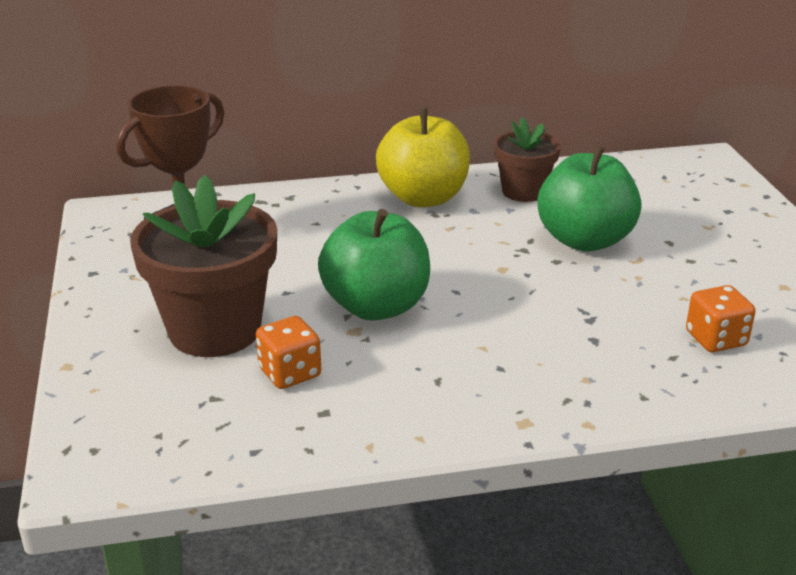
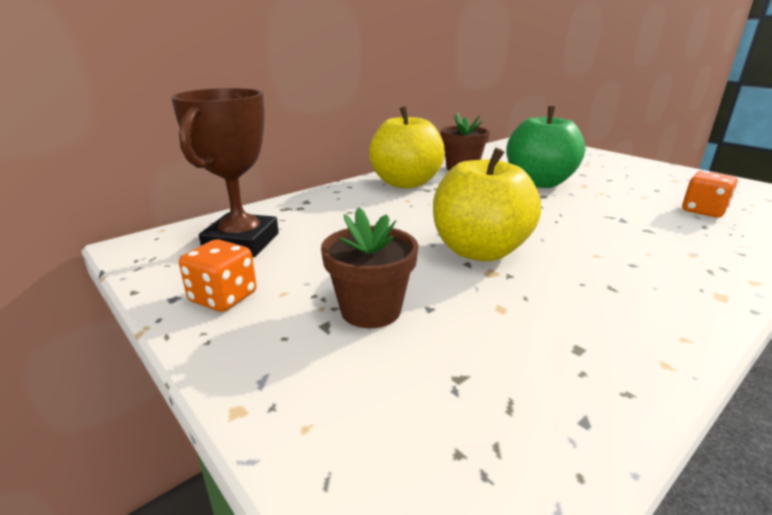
camera: 30 degrees left, 5 degrees down
brown flower pot [130,175,277,357] -> brown flower pot [321,207,419,328], size x0.58
orange dice [256,316,321,389] -> orange dice moved to [179,239,257,312]
green apple [318,209,430,321] -> yellow apple [433,148,541,261]

